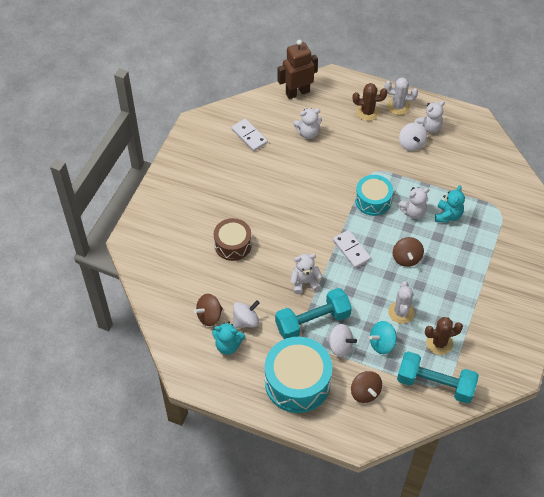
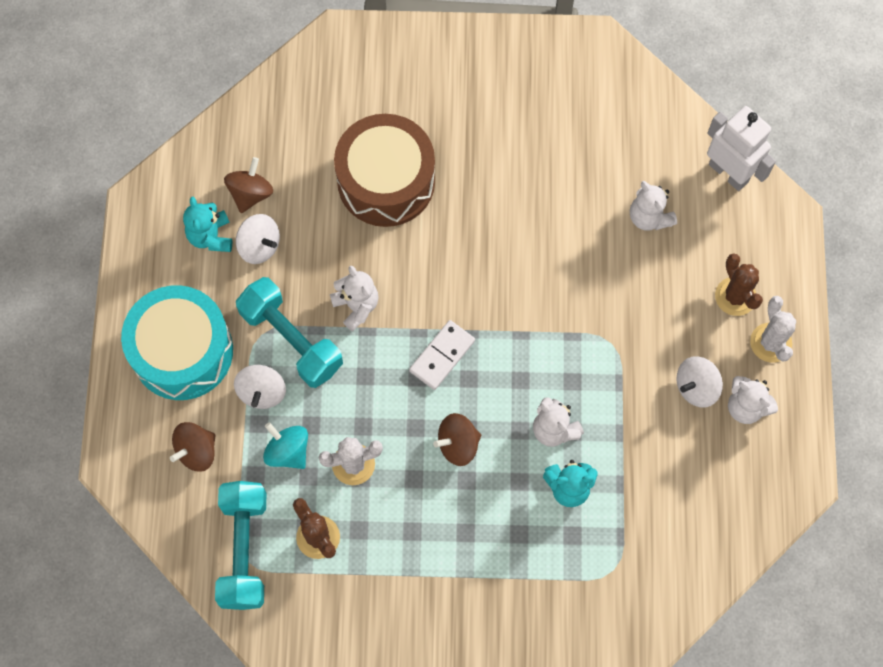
camera: 70 degrees right, 15 degrees up
brown spinning top [194,294,223,326] -> brown spinning top turned 75 degrees clockwise [224,157,273,213]
brown drum [214,218,252,261] -> brown drum [334,114,435,227], size x1.63
white domino [231,118,268,151] -> none
brown robot [278,40,318,99] -> white robot [707,106,776,191]
turquoise drum [355,175,393,216] -> none

